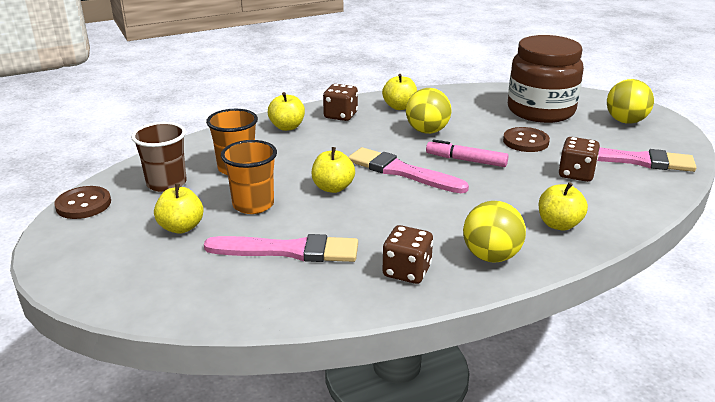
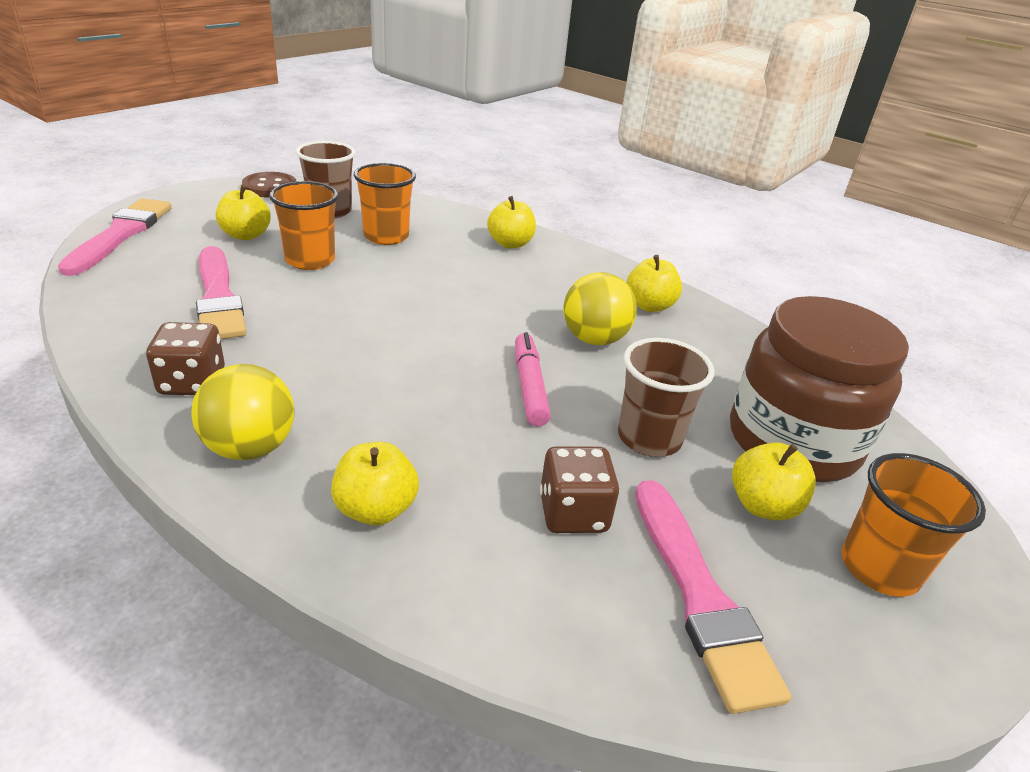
camera: 60 degrees right, 5 degrees up
yellow apple [312,147,355,193] -> yellow apple moved to [732,442,816,521]
brown dice [323,84,358,121] -> none
pink brush [348,147,469,193] -> pink brush moved to [58,198,172,276]
brown button [503,127,550,152] -> brown cup [618,338,714,457]
yellow ball [607,79,654,124] -> orange cup [842,453,986,597]

